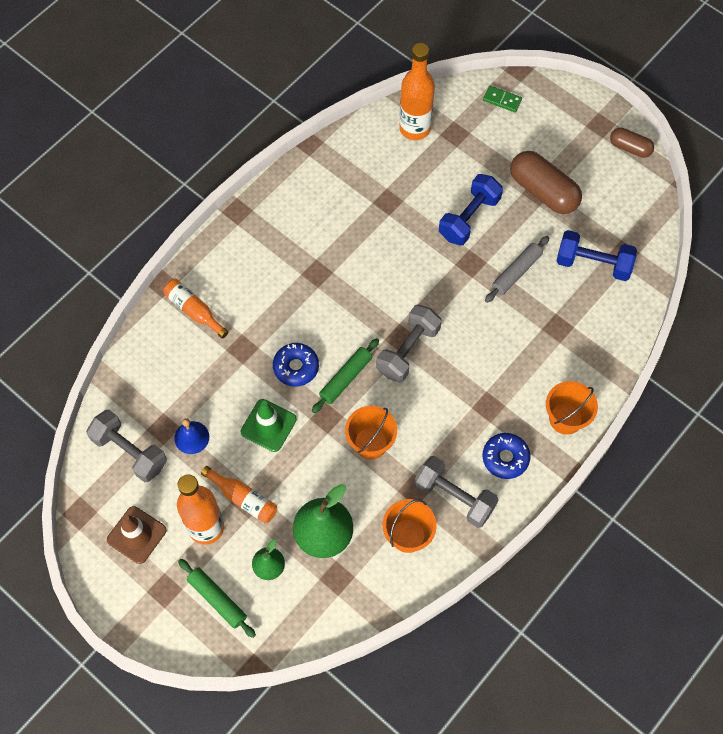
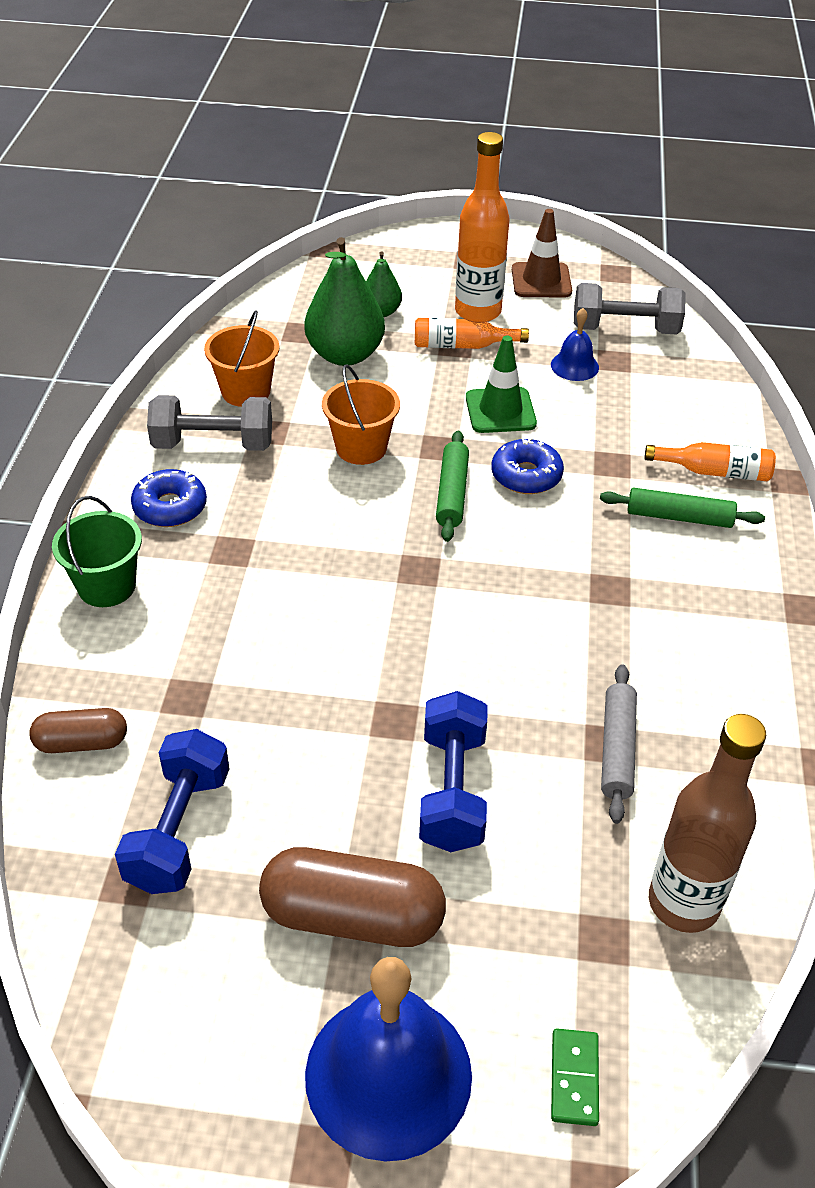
camera: 145 degrees right, 20 degrees down
green rolling pin [178,559,256,638] -> green rolling pin moved to [600,488,765,528]
grey dumbbell [376,305,442,382] -> none
orange bottle [399,43,435,140] -> brown bottle [649,714,766,933]
green domino [483,86,522,112] -> green domino turned 75 degrees counterclockwise [551,1028,599,1126]
grey rolling pin [485,236,549,303] -> grey rolling pin moved to [601,664,637,824]
orange bucket [546,381,598,435] -> green bucket [52,496,142,607]
blue dumbbell [556,230,637,281] -> blue dumbbell turned 60 degrees counterclockwise [115,729,230,894]
brown capsule [610,128,654,158] -> brown capsule moved to [29,708,127,753]
none -> blue bell [305,957,472,1162]

